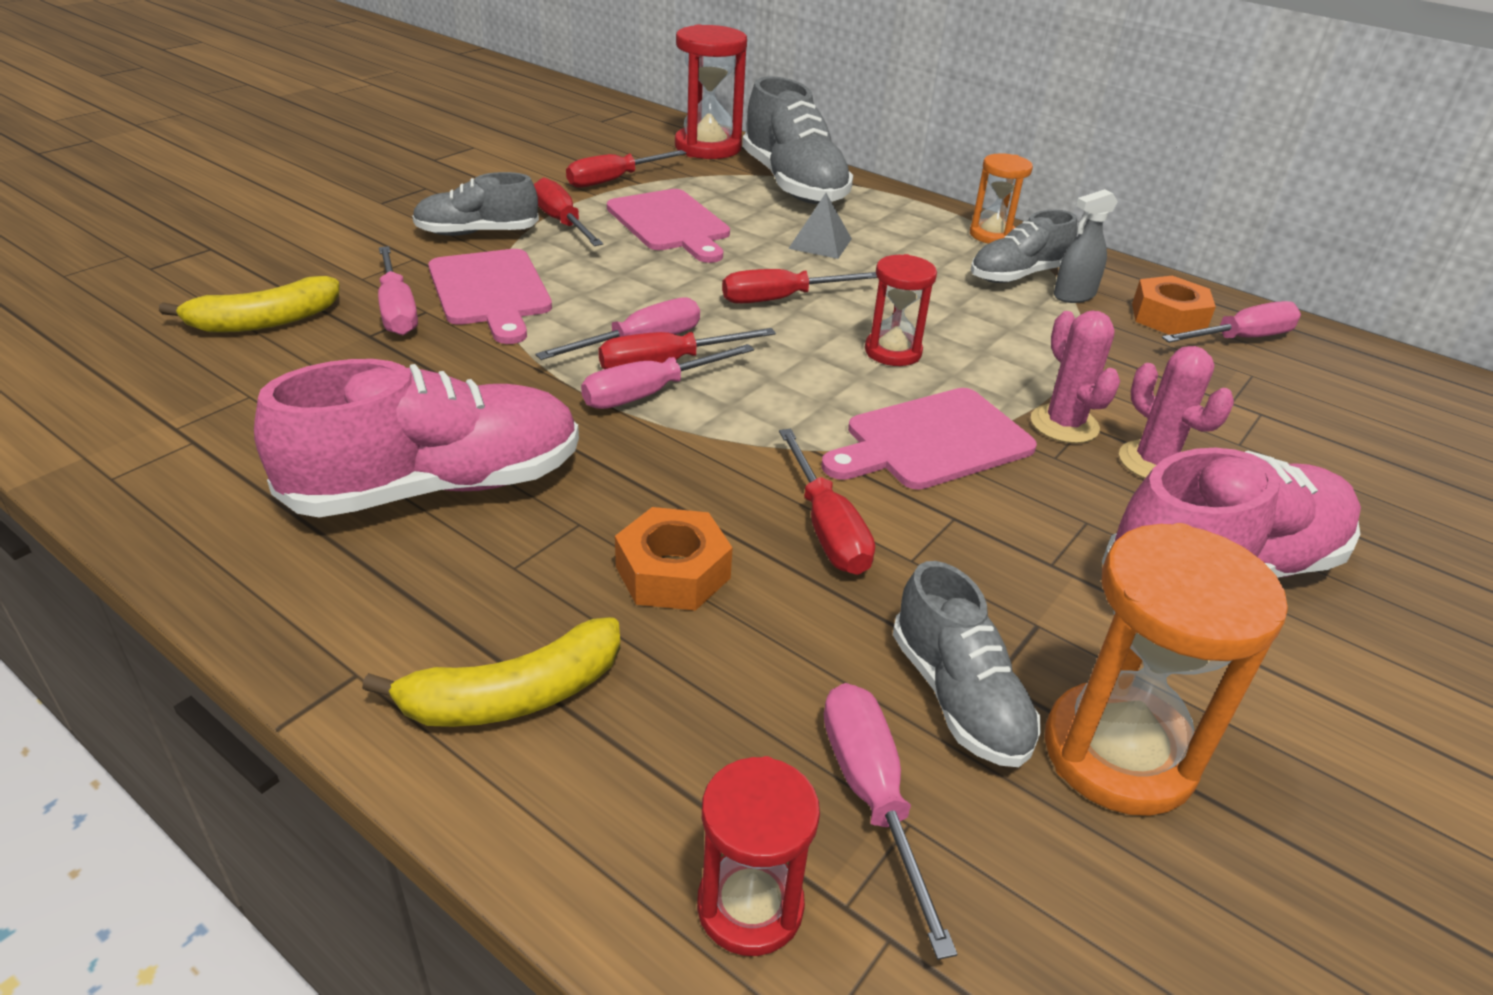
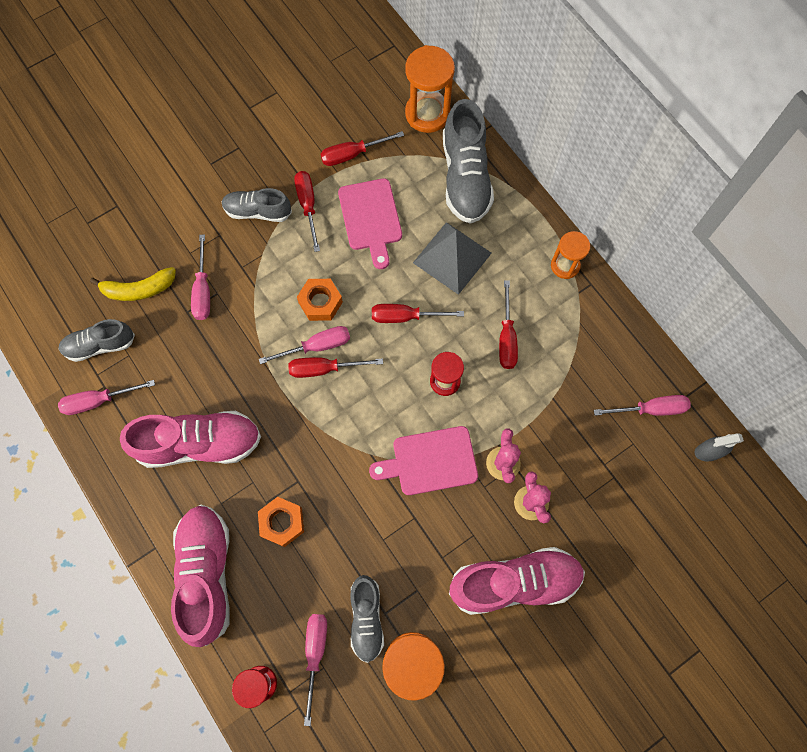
camera: 20 degrees right, 35 degrees up
yellow banana [362,617,620,727] -> pink shoe [171,505,230,647]
pink cutting board [428,249,552,344] -> none
pink screwdriver [581,344,754,409] -> pink screwdriver moved to [58,380,155,415]
red hourglass [675,25,747,159] -> orange hourglass [405,45,455,133]
red screwdriver [779,429,875,575] -> red screwdriver moved to [499,280,518,369]
grey pyramid [788,193,852,259] -> grey pyramid [413,222,492,295], size x1.83
grey shoe [971,210,1077,283] -> grey shoe moved to [59,319,135,362]
grey spray bottle [1054,189,1118,303] -> grey spray bottle moved to [694,433,744,461]
orange nut [1132,276,1216,335] -> orange nut moved to [297,279,343,321]

